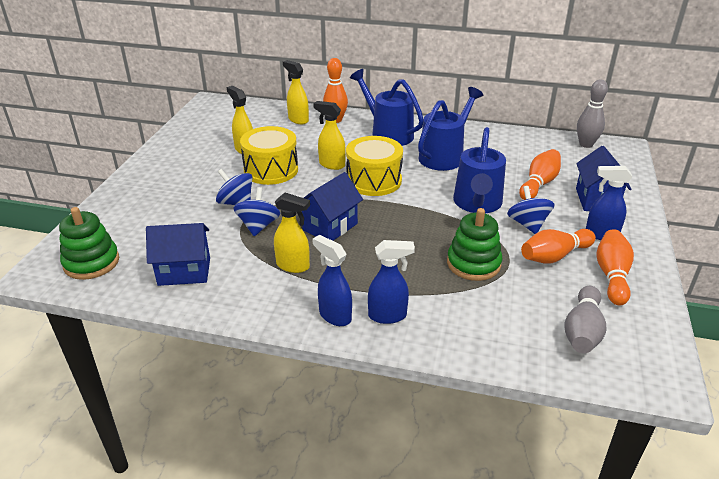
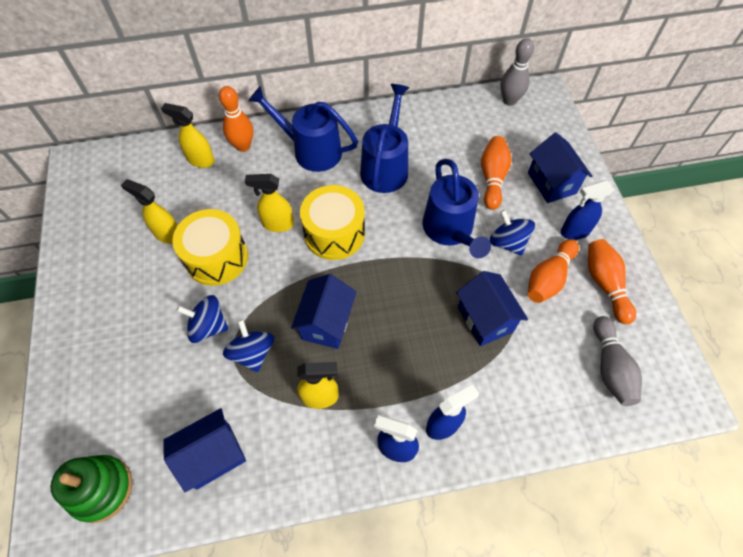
camera: 25 degrees left, 25 degrees up
green stacking toy [447,208,502,281] -> blue house [456,271,528,346]

